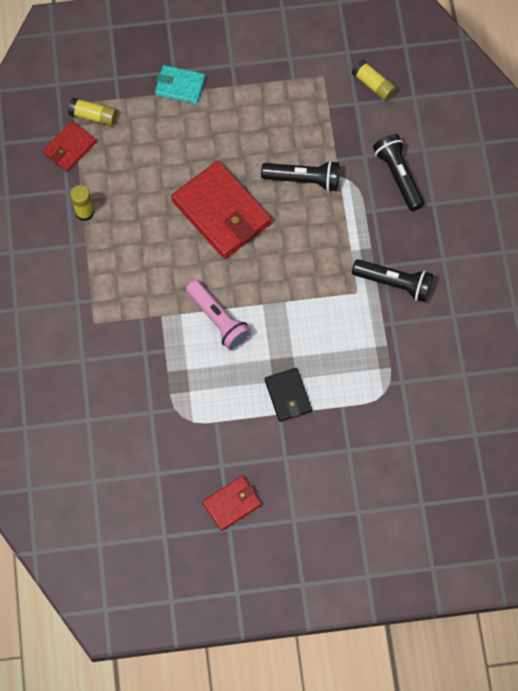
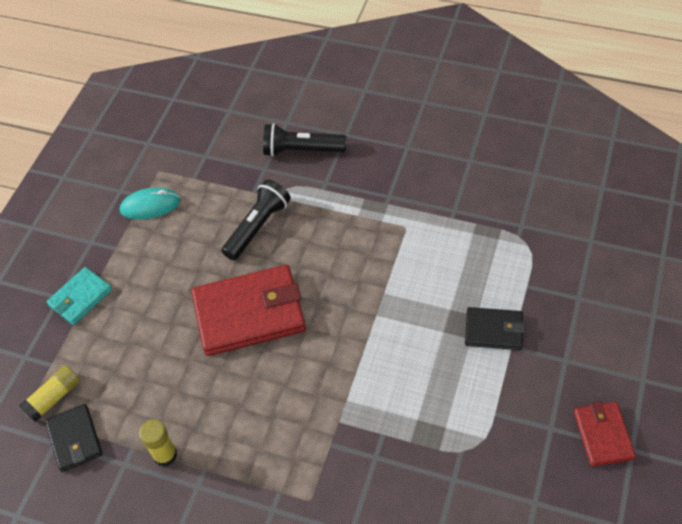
camera: 60 degrees left, 15 degrees down
red wallet [43,121,97,172] -> black wallet [45,404,103,472]
pink flashlight [186,280,252,351] -> none
yellow glue stick [351,59,396,101] -> none
black flashlight [352,259,433,302] -> none
none -> turquoise mouse [120,188,181,219]

